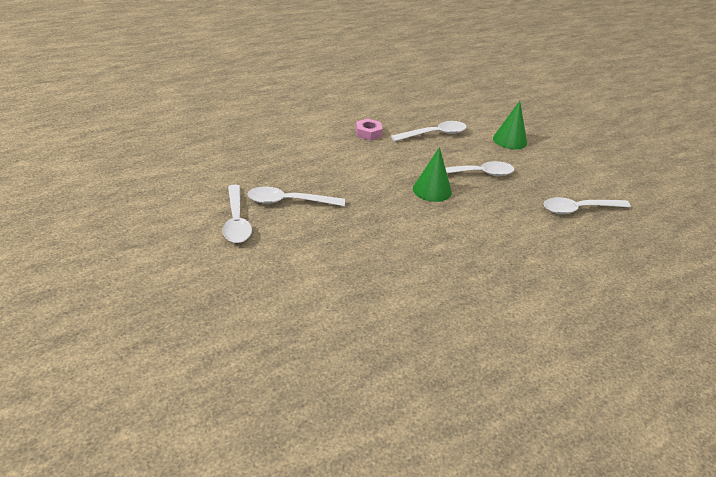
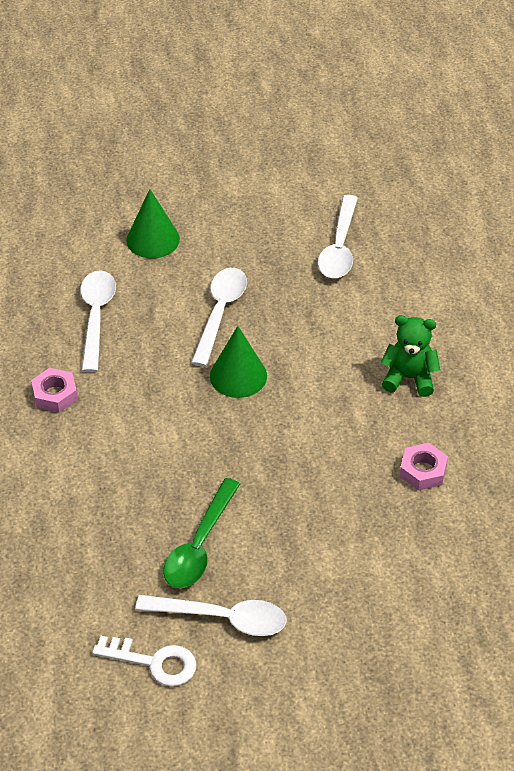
camera: 65 degrees left, 10 degrees up
white spoon [247,187,345,206] -> green spoon [163,478,240,588]
none -> white key [92,636,197,686]
none -> green teddy bear [381,315,440,397]
none -> pink nut [400,443,448,491]

